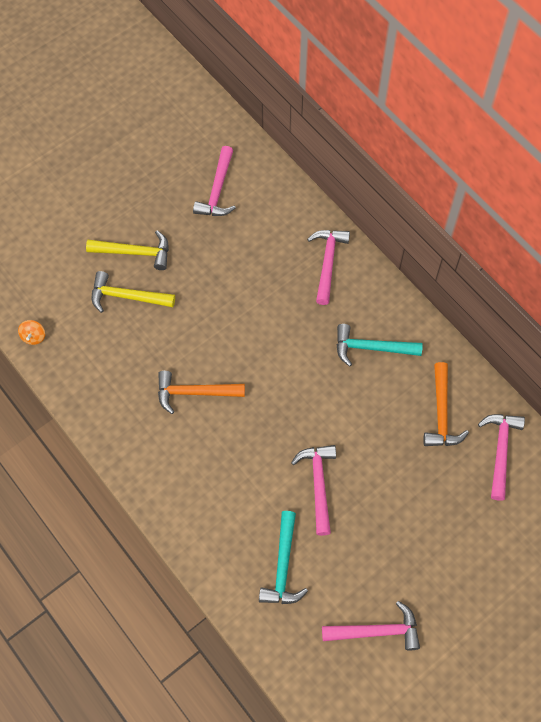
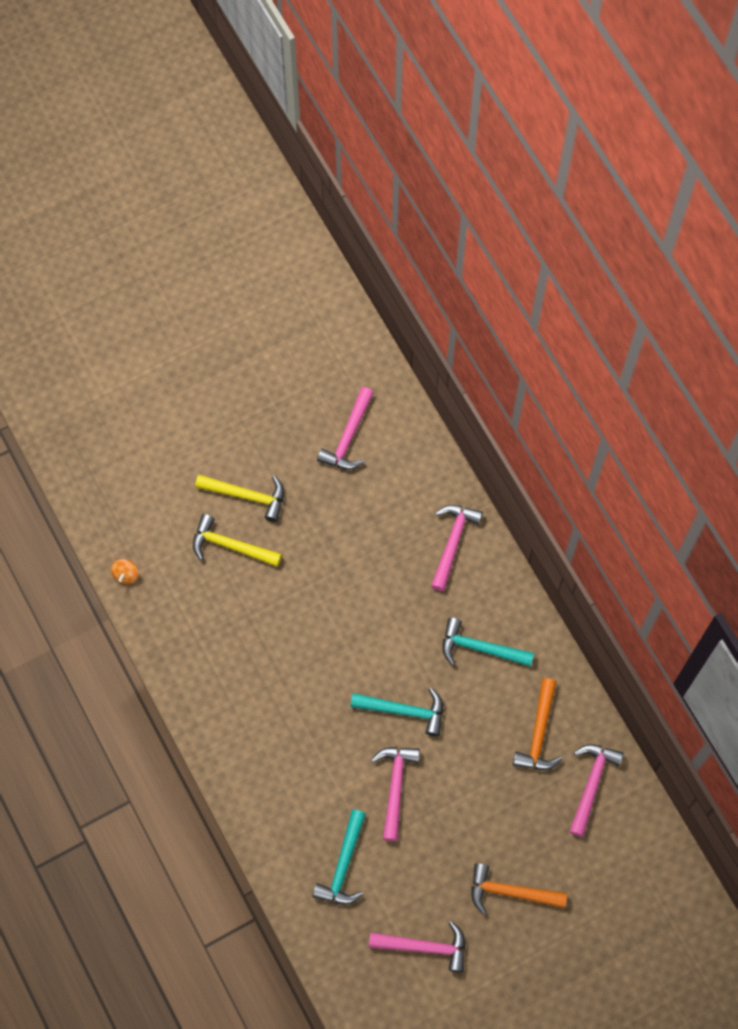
camera: 10 degrees right, 5 degrees up
orange hammer [158,371,245,414] -> orange hammer moved to [471,863,567,915]
none -> turquoise hammer [350,688,443,736]

